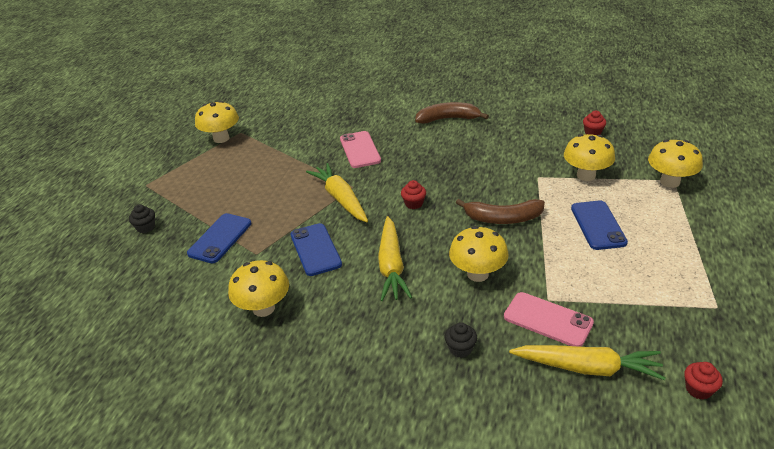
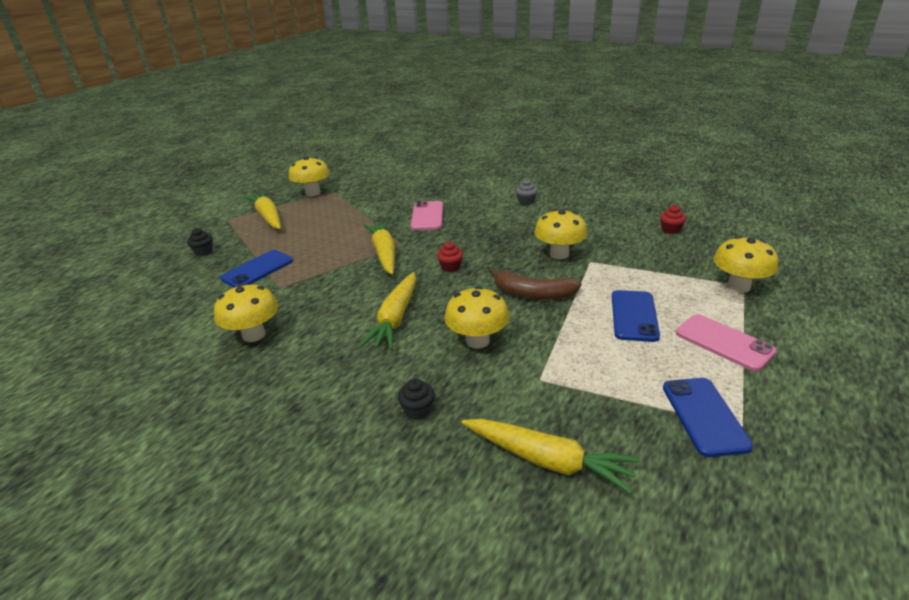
camera: 15 degrees right, 5 degrees down
blue phone [290,223,342,276] -> blue phone moved to [663,378,753,457]
brown banana [415,102,489,124] -> grey cupcake [516,179,538,205]
pink phone [504,292,594,347] -> pink phone moved to [676,314,777,371]
yellow mushroom [564,134,615,181] -> yellow mushroom moved to [534,209,588,259]
red cupcake [684,362,723,400] -> none
none -> yellow carrot [244,192,281,229]

